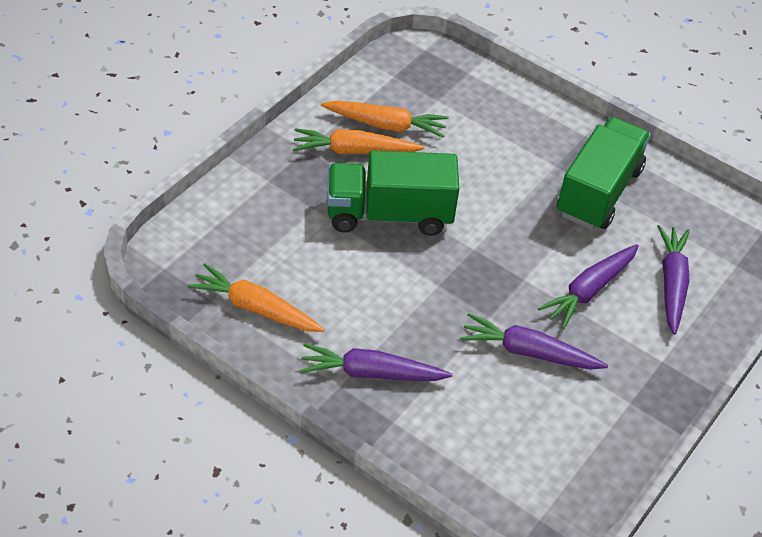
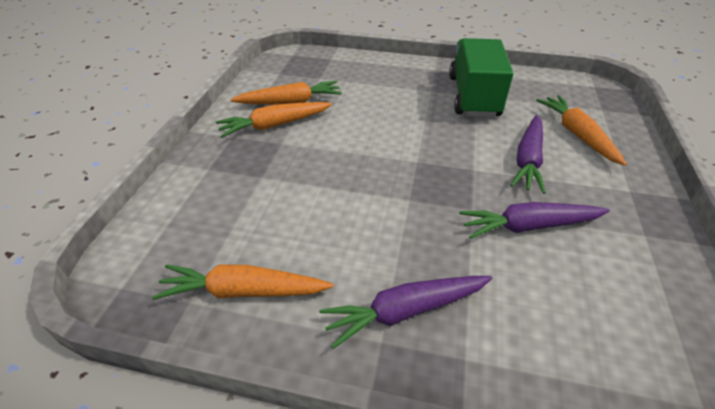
camera: 20 degrees left, 5 degrees down
green truck [327,150,460,236] -> none
purple carrot [657,225,690,335] -> orange carrot [536,95,627,166]

